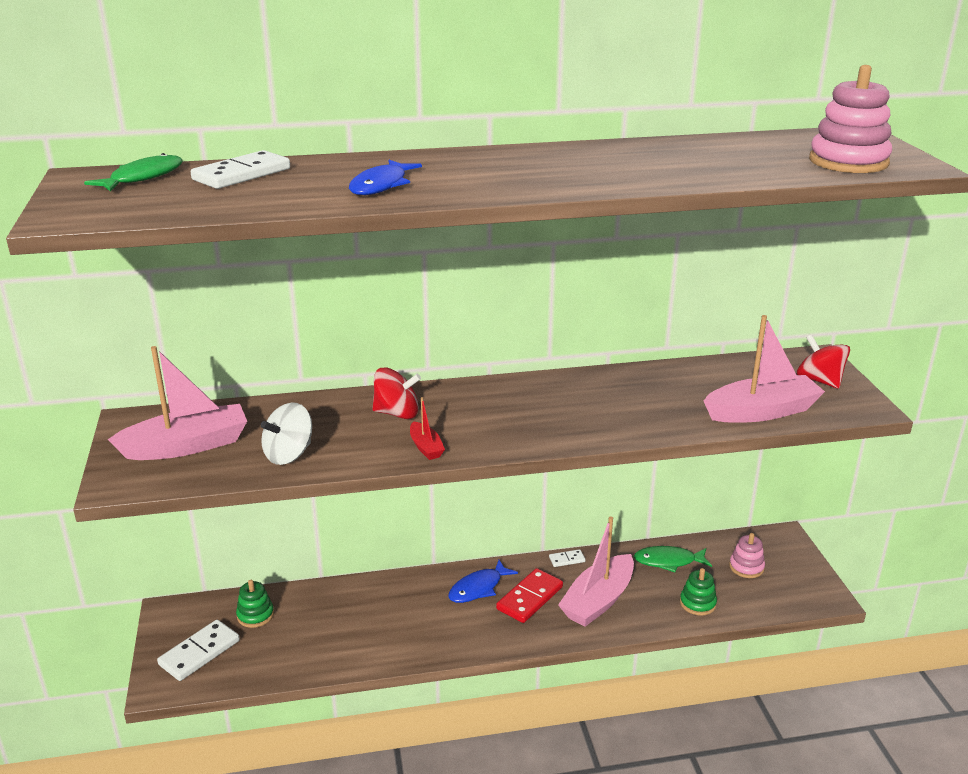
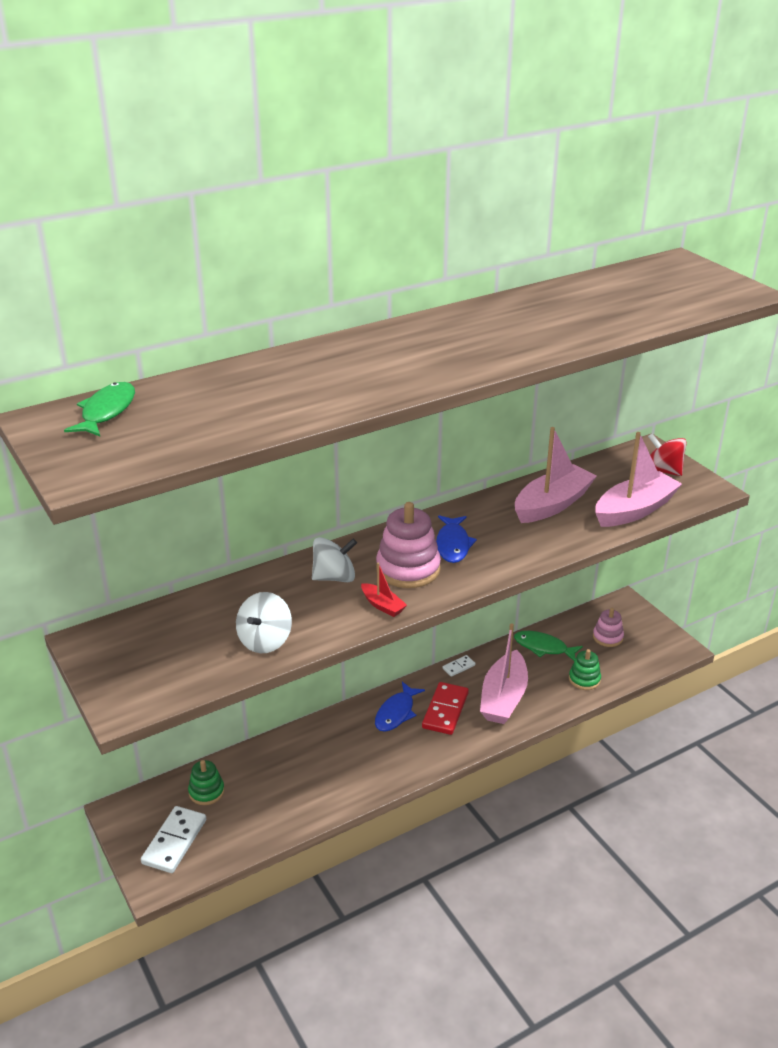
camera: 20 degrees left, 5 degrees up
pink boat [108,346,247,460] -> pink boat moved to [515,427,597,523]
white domino [191,150,290,189] -> none
blue fish [349,160,422,195] -> blue fish moved to [436,515,477,563]
red spinning top [372,367,421,419] -> white spinning top [312,537,357,582]
green fish [634,546,712,572] -> green fish turned 45 degrees clockwise [514,631,583,661]
pink stacking toy [809,65,892,173] -> pink stacking toy moved to [376,502,441,588]

